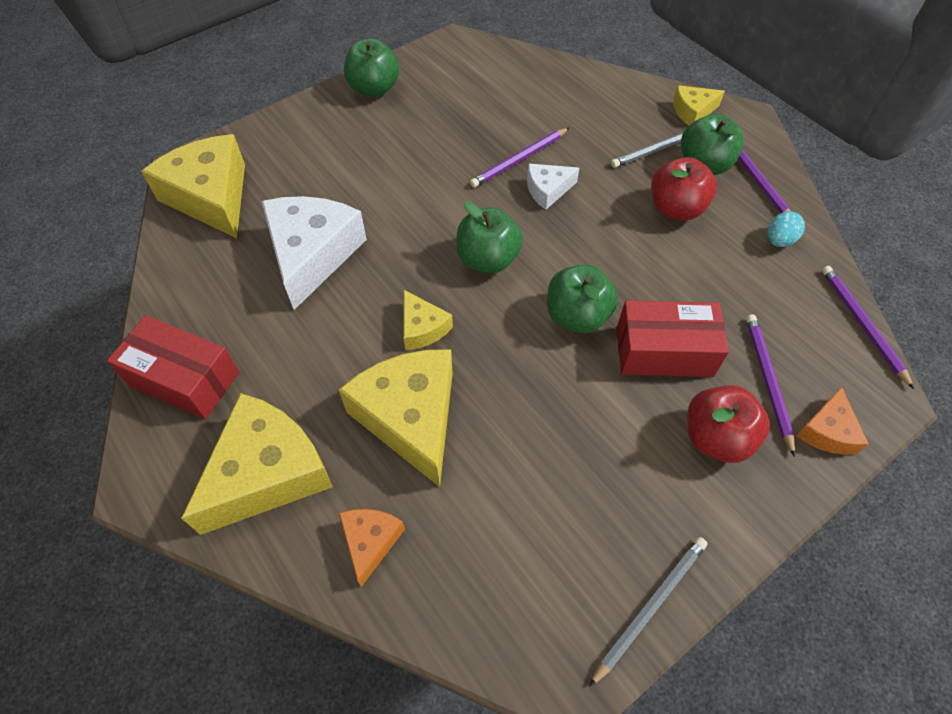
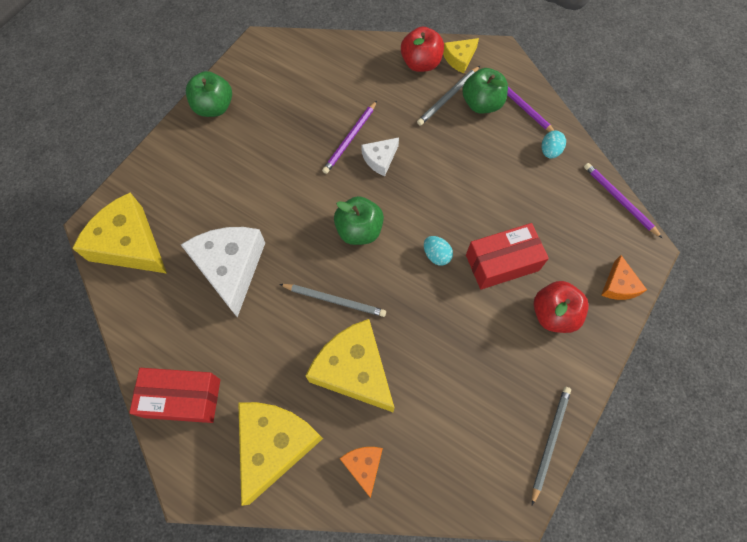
camera: 20 degrees left, 10 degrees up
yellow cheese [403,290,453,350] -> grey pencil [280,284,386,317]
green apple [547,264,618,333] -> turquoise egg [424,236,453,266]
red apple [651,157,717,221] -> red apple moved to [401,27,444,72]
purple pencil [746,314,795,457] -> none

